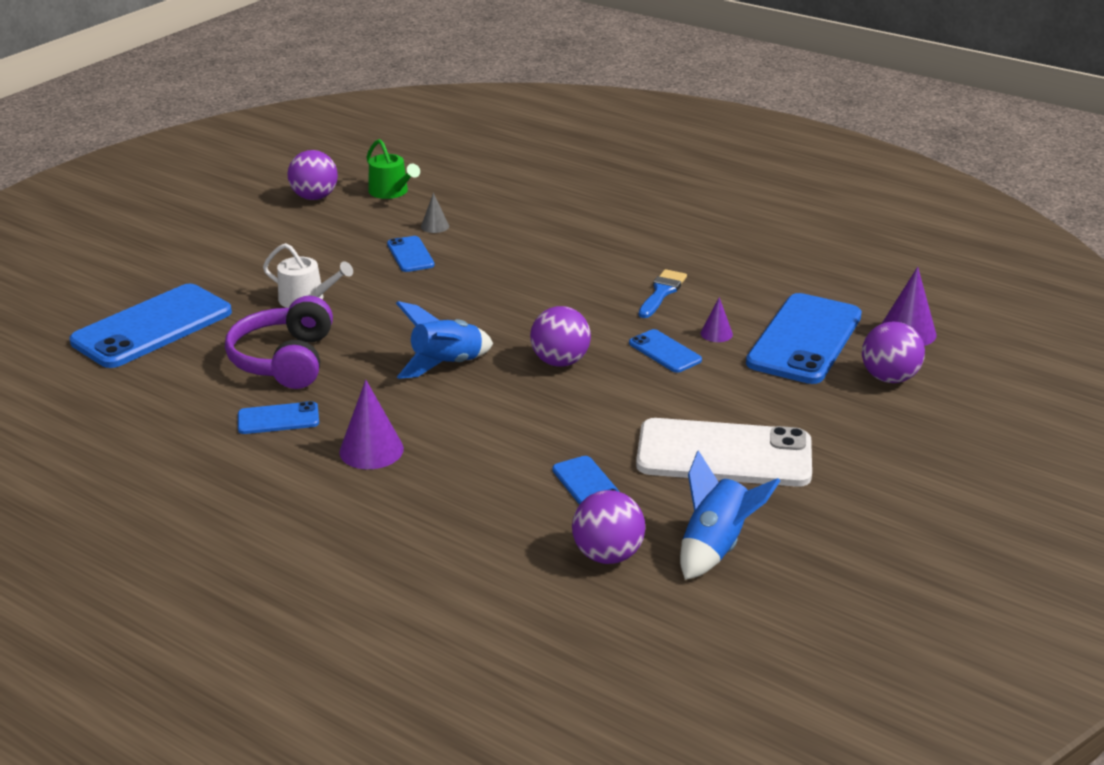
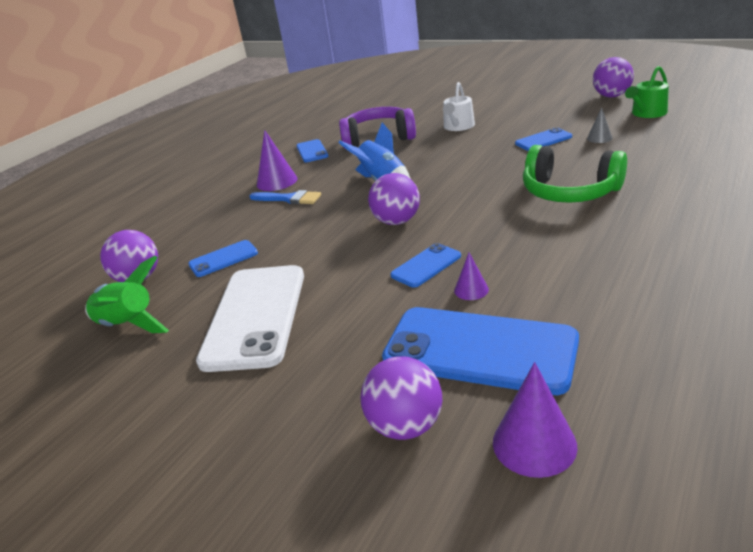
camera: 90 degrees right, 0 degrees up
blue phone [70,284,232,368] -> none
blue brush [639,269,687,318] -> blue brush moved to [249,190,321,204]
blue rocket [680,450,780,580] -> green rocket [85,256,169,333]
none -> green headphones [523,145,627,203]

